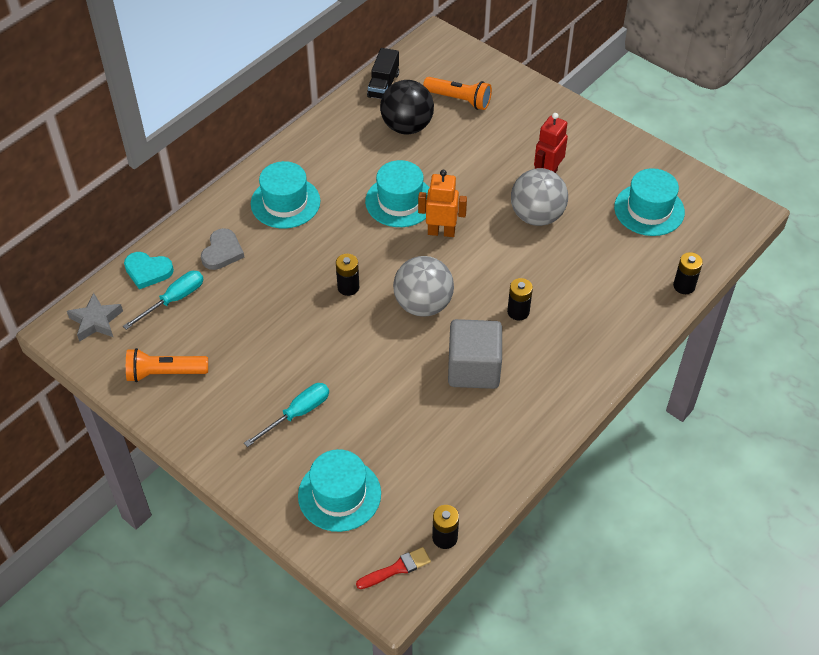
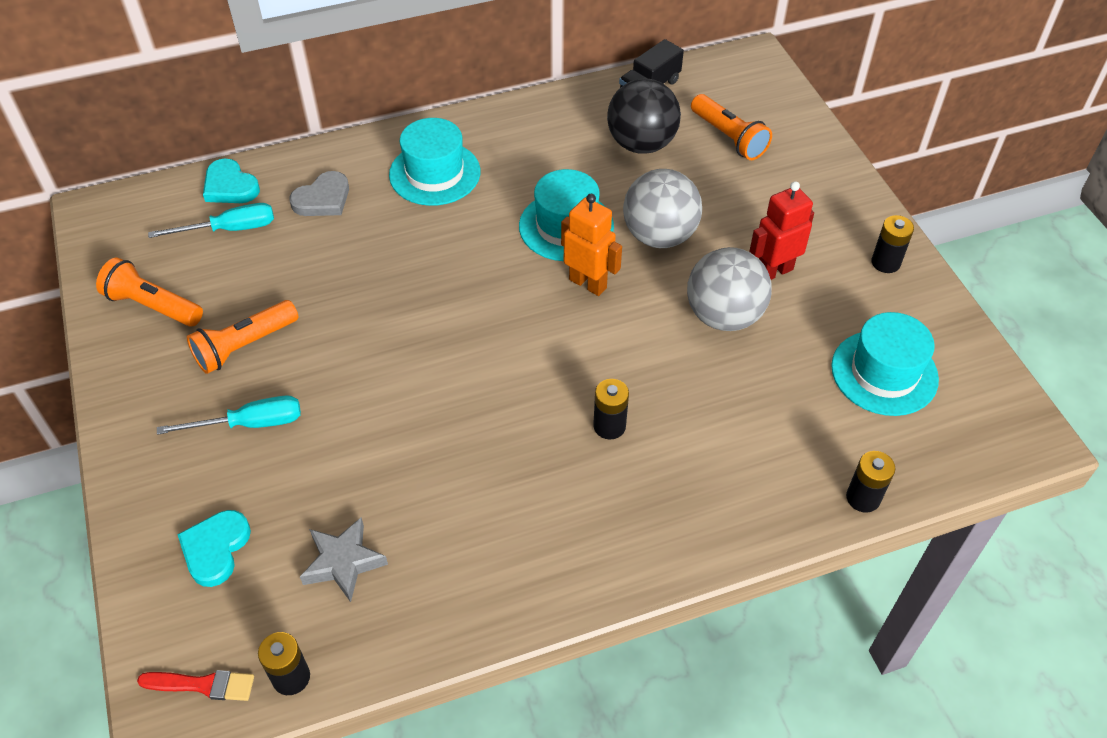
camera: 30 degrees right, 0 degrees up
grey star [67,293,123,342] -> grey star moved to [300,518,388,602]
turquoise hat [298,449,381,532] -> turquoise heart [177,510,251,587]
black battery [336,254,359,296] -> black battery moved to [871,215,914,273]
grey ball [393,256,454,317] -> grey ball moved to [623,169,702,248]
grey cube [448,319,502,389] -> none
none -> orange flashlight [187,300,298,374]

